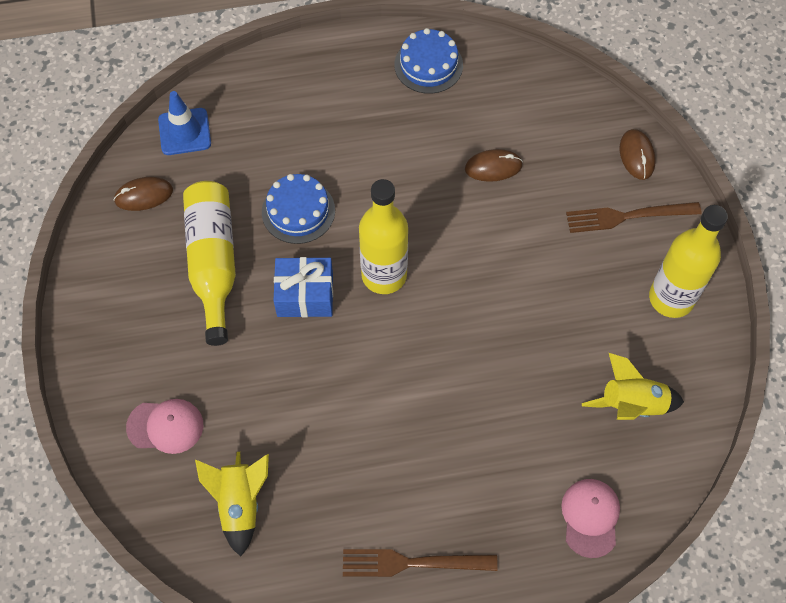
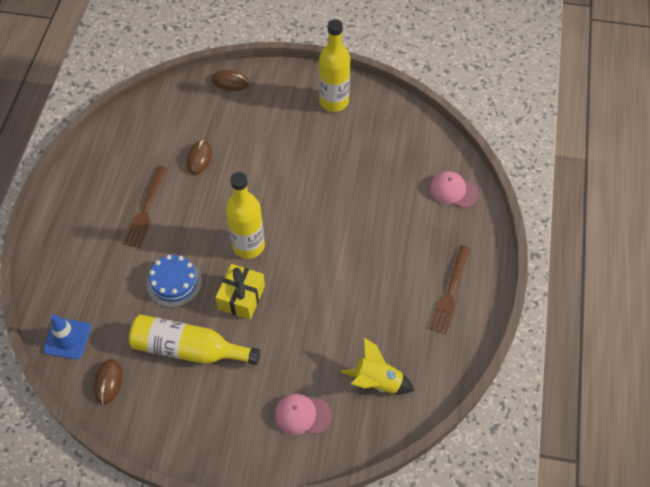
camera: 70 degrees left, 5 degrees down
pink cap [126,399,203,454] -> pink cap turned 105 degrees counterclockwise [275,393,332,435]
blue gift [274,257,333,317] -> yellow gift [215,264,265,320]
blue cake [394,28,463,94] -> none
brown fork [566,202,702,233] -> brown fork moved to [124,166,167,248]
yellow rocket [582,353,684,420] -> none

